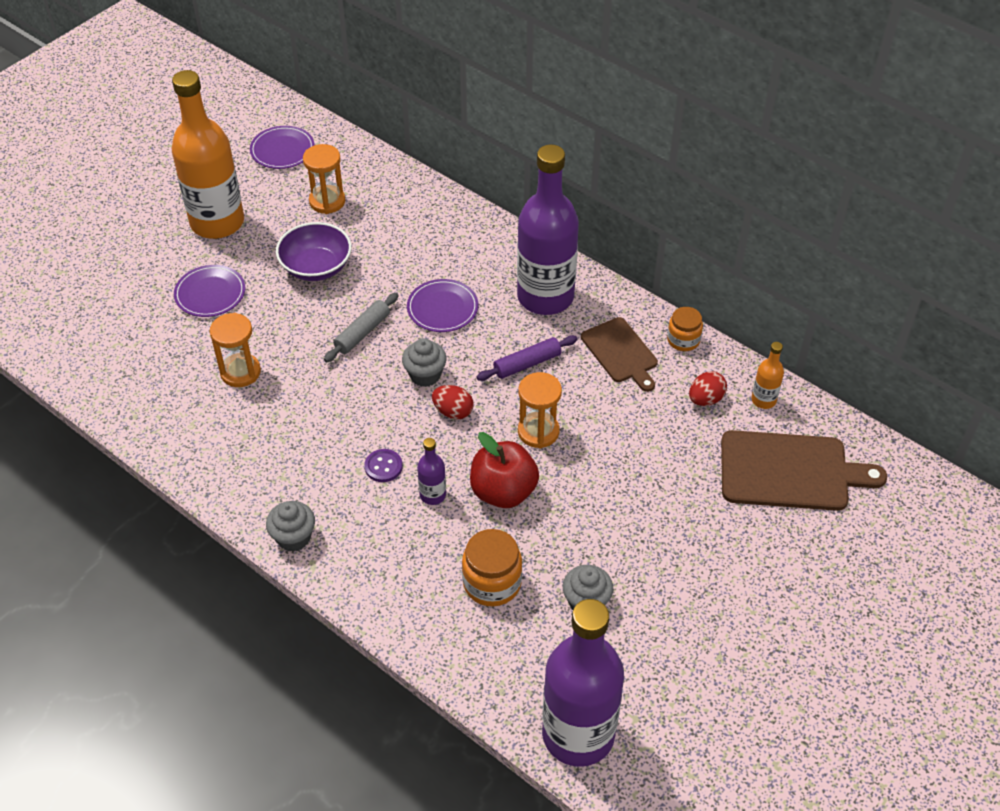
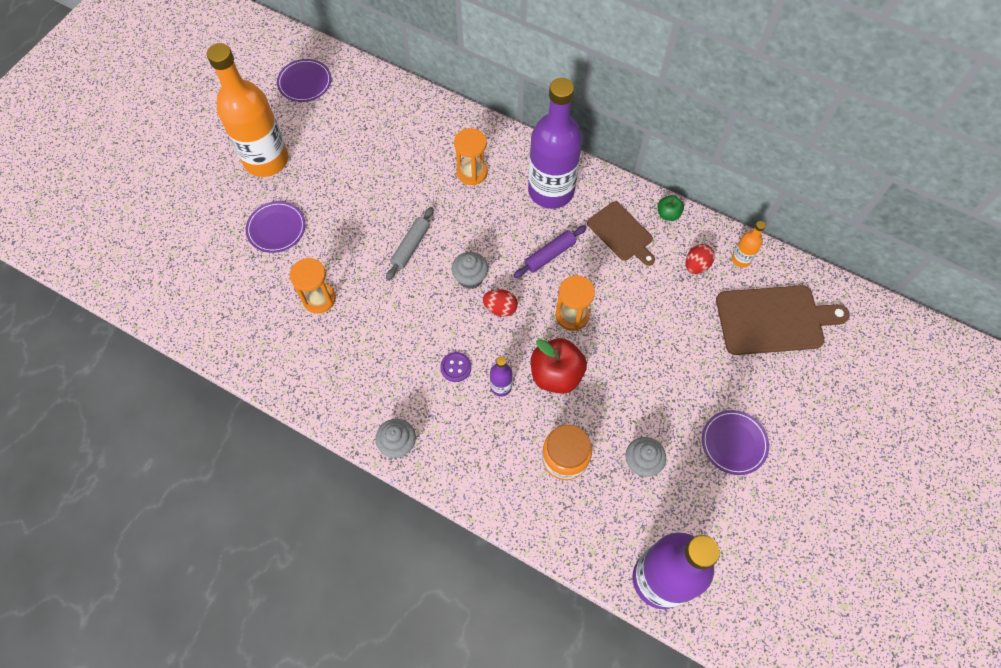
camera: 10 degrees left, 15 degrees up
purple bowl [276,222,352,281] -> none
orange hourglass [303,144,345,214] -> orange hourglass moved to [454,128,488,185]
purple plate [407,279,478,332] -> purple plate moved to [702,410,769,475]
orange jar [667,307,703,351] -> green apple [657,195,684,221]

